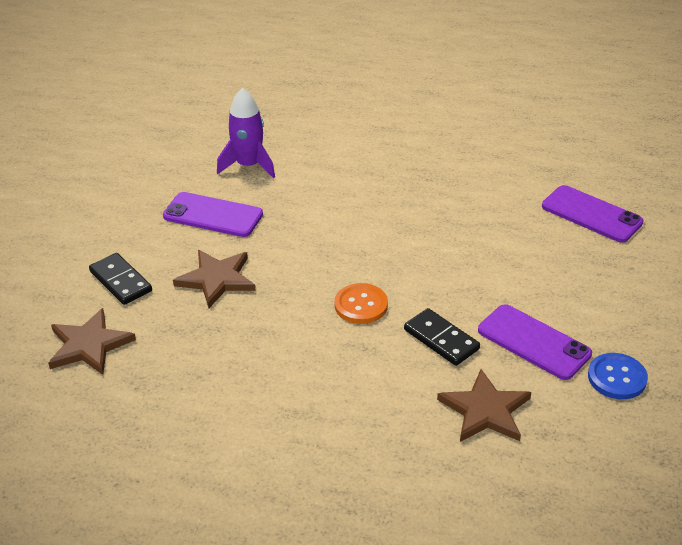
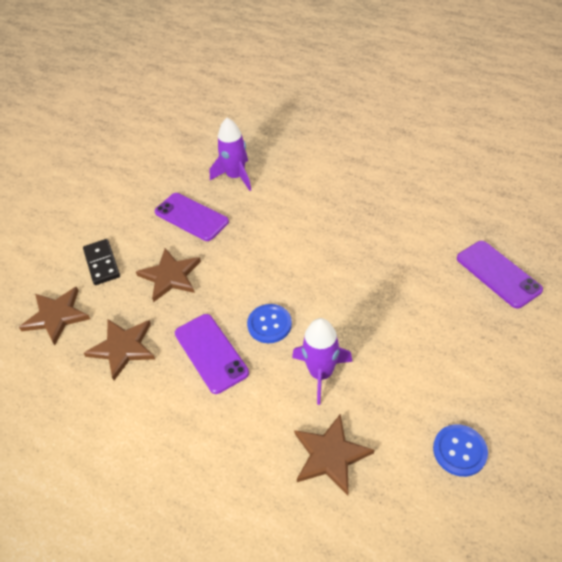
camera: 20 degrees right, 10 degrees up
orange button [334,283,388,324] -> blue button [247,304,292,343]
black domino [404,308,480,366] -> purple rocket [292,318,353,405]
purple phone [478,304,592,380] -> purple phone moved to [175,314,249,394]
none -> brown star [84,319,155,380]

